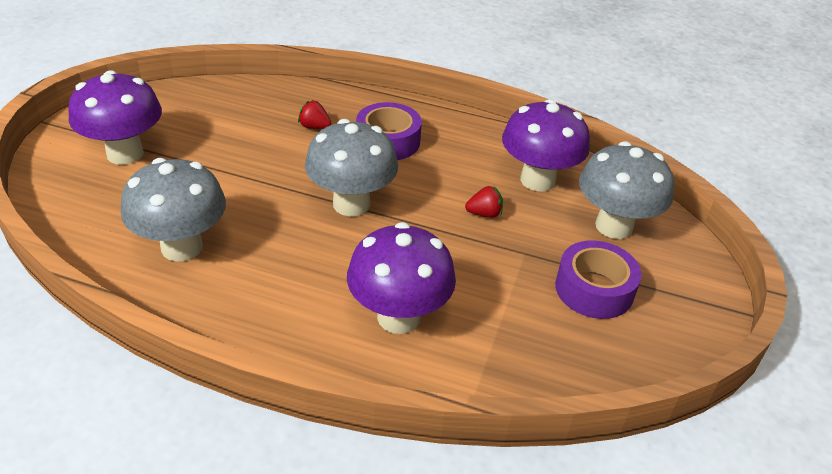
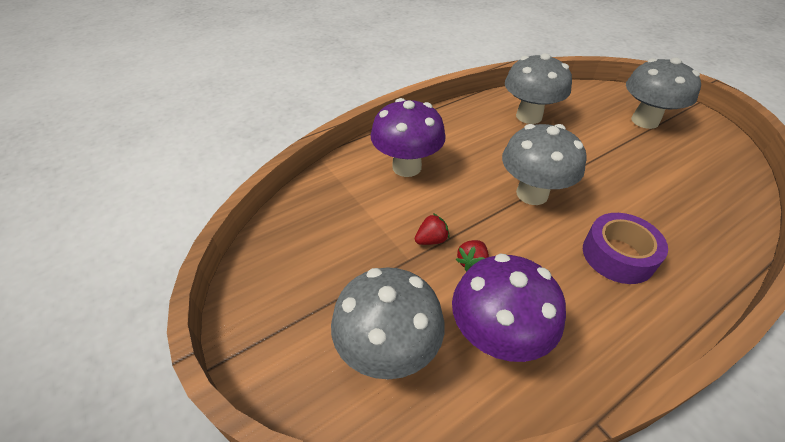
camera: 130 degrees right, 5 degrees up
purple mushroom [68,70,162,165] -> grey mushroom [626,57,701,129]
red strawberry [298,100,331,129] -> red strawberry moved to [415,213,450,245]
purple tape [555,240,642,319] -> none

